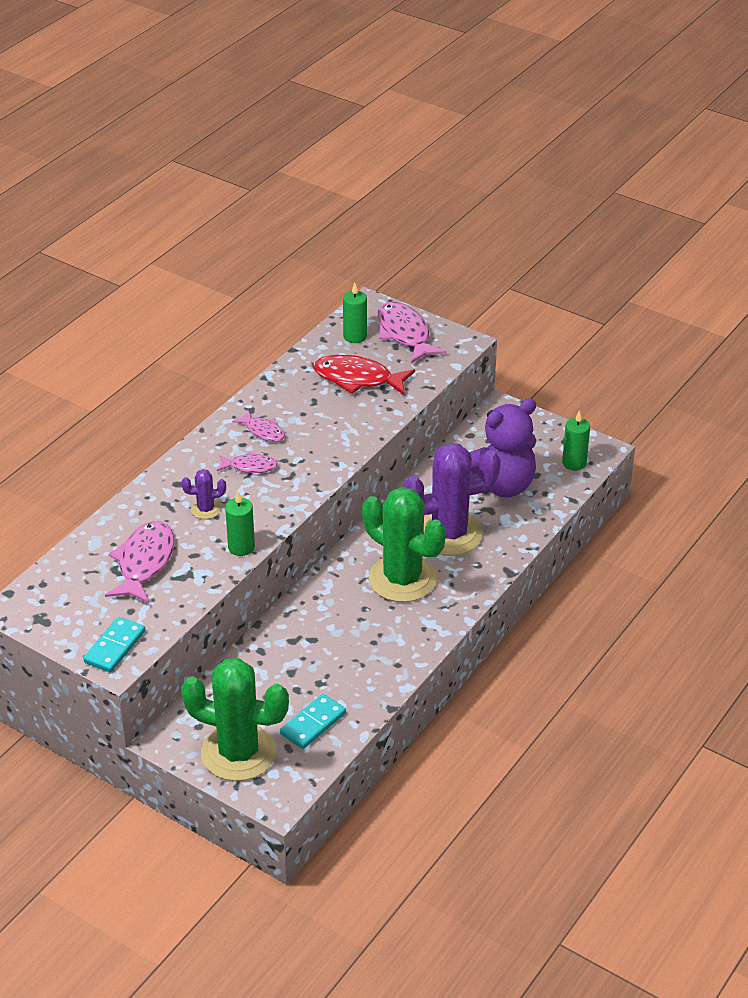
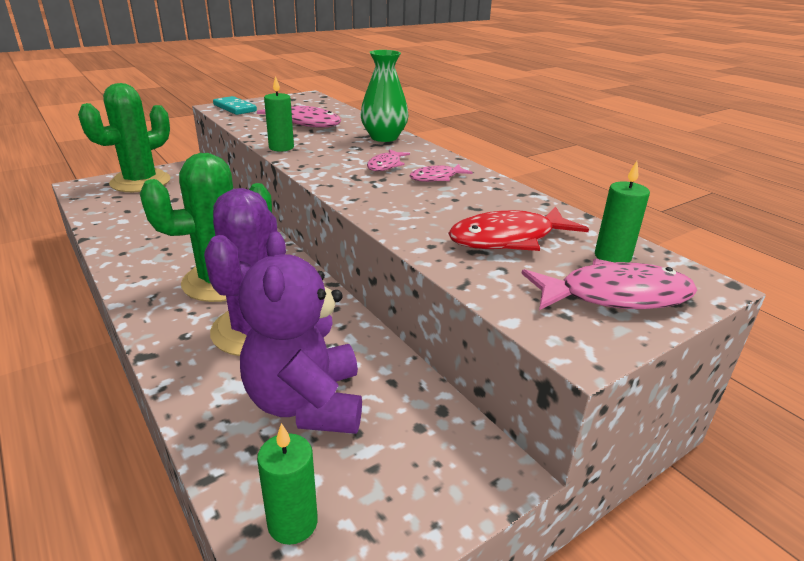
camera: 110 degrees right, 10 degrees down
purple cactus [182,469,226,519] -> none
turquoise domino [280,694,346,749] -> none
red fish [313,355,415,396] -> red fish turned 150 degrees counterclockwise [448,206,589,251]
none -> green vase [360,50,409,142]

